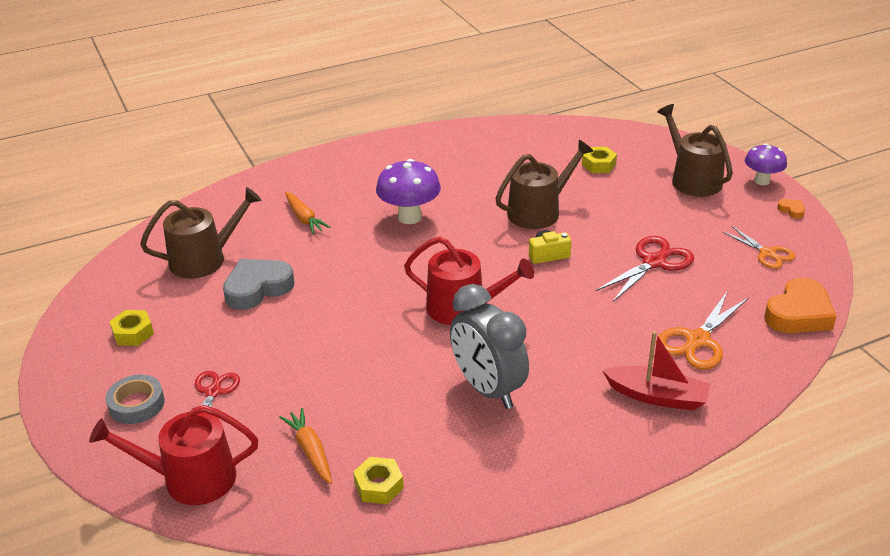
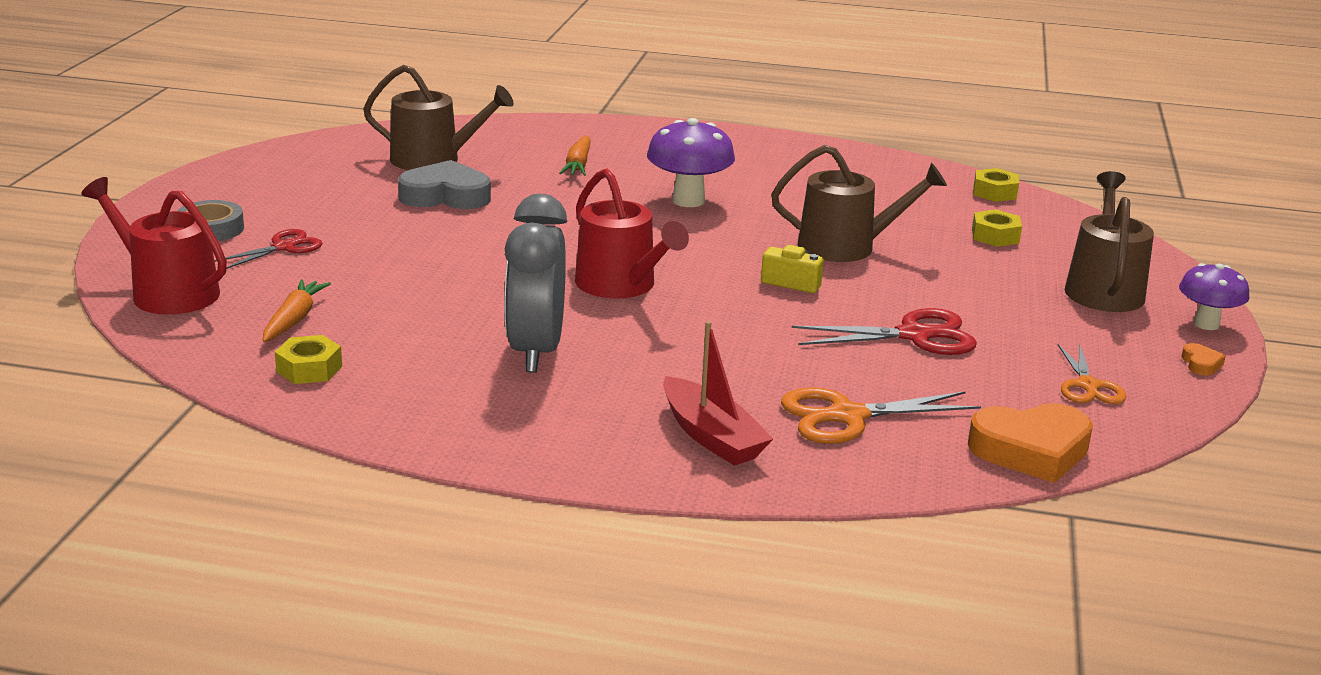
camera: 35 degrees right, 10 degrees down
yellow nut [109,310,154,346] -> yellow nut moved to [974,168,1019,202]

